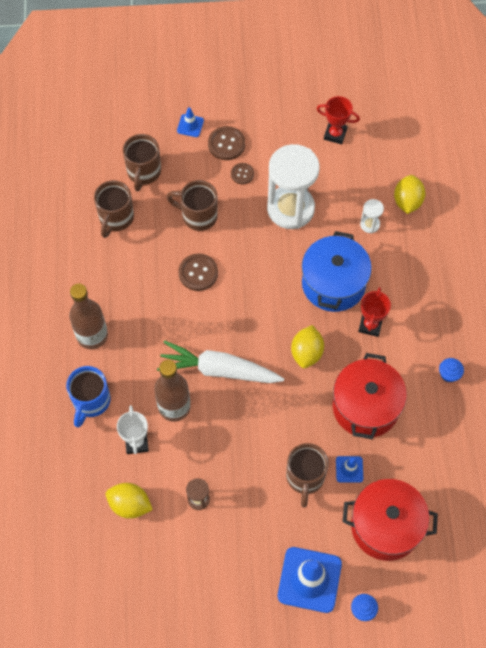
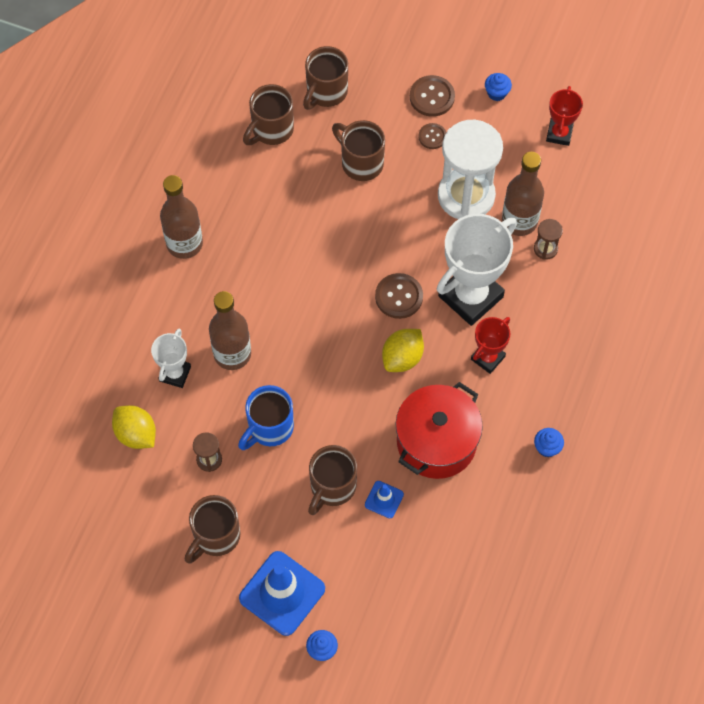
camera: 25 degrees right, 0 degrees up
blue mug [66,366,110,428] -> blue mug moved to [238,385,294,450]
white carrot [157,340,284,383] -> none
blue traffic cone [177,107,204,137] -> none
brown button [178,253,218,291] -> brown button moved to [375,273,423,319]
blue pot [302,231,372,312] -> white trophy [437,214,517,326]
red trophy [317,96,360,144] -> red trophy turned 60 degrees clockwise [546,86,583,146]
red pot [342,479,438,561] -> none
white hourglass [360,199,384,233] -> brown hourglass [534,219,563,260]
yellow lemon [394,175,426,214] -> none
none -> brown mug [185,495,241,563]
none -> blue cupcake [485,73,512,101]
none -> brown bottle [502,152,544,236]

